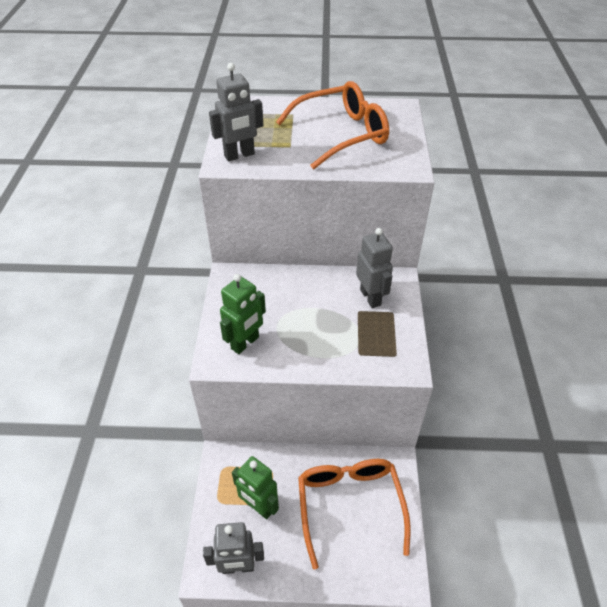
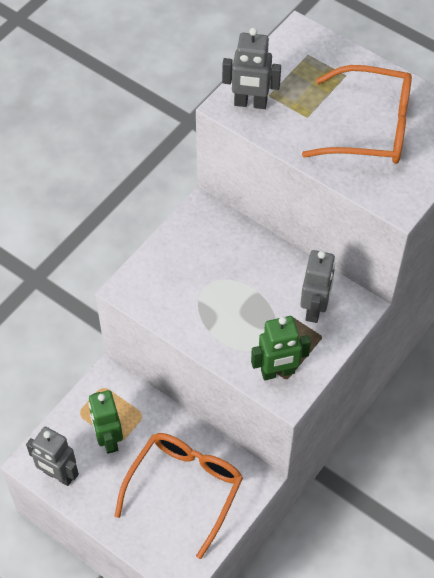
camera: 35 degrees right, 10 degrees up
green robot [220,274,266,354] -> green robot moved to [251,316,311,380]

